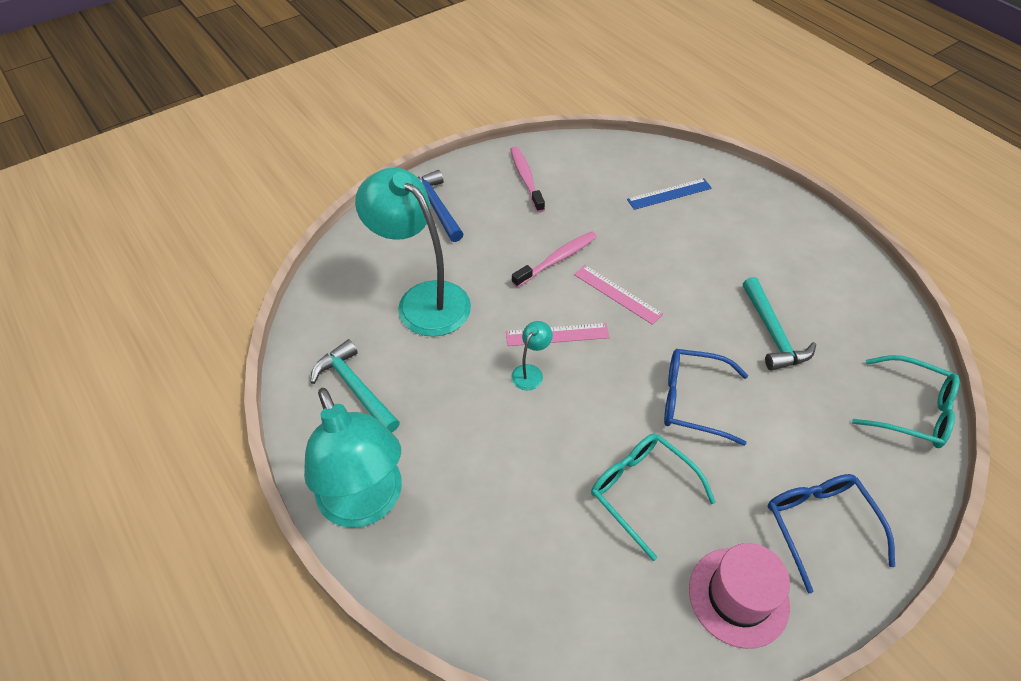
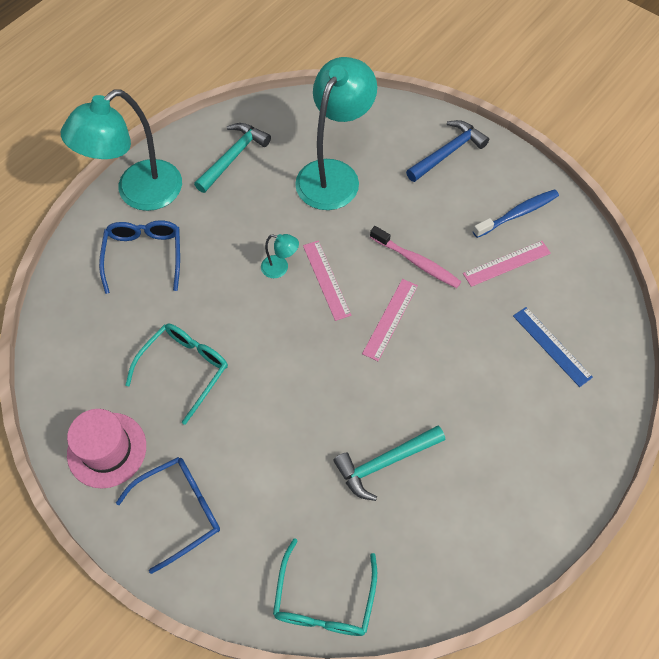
camera: 75 degrees right, 10 degrees up
pink toothbrush [510,146,545,213] -> blue toothbrush [473,189,559,238]
blue glasses [664,349,748,446] -> blue glasses moved to [99,220,180,294]
none -> pink ruler [463,241,551,287]

